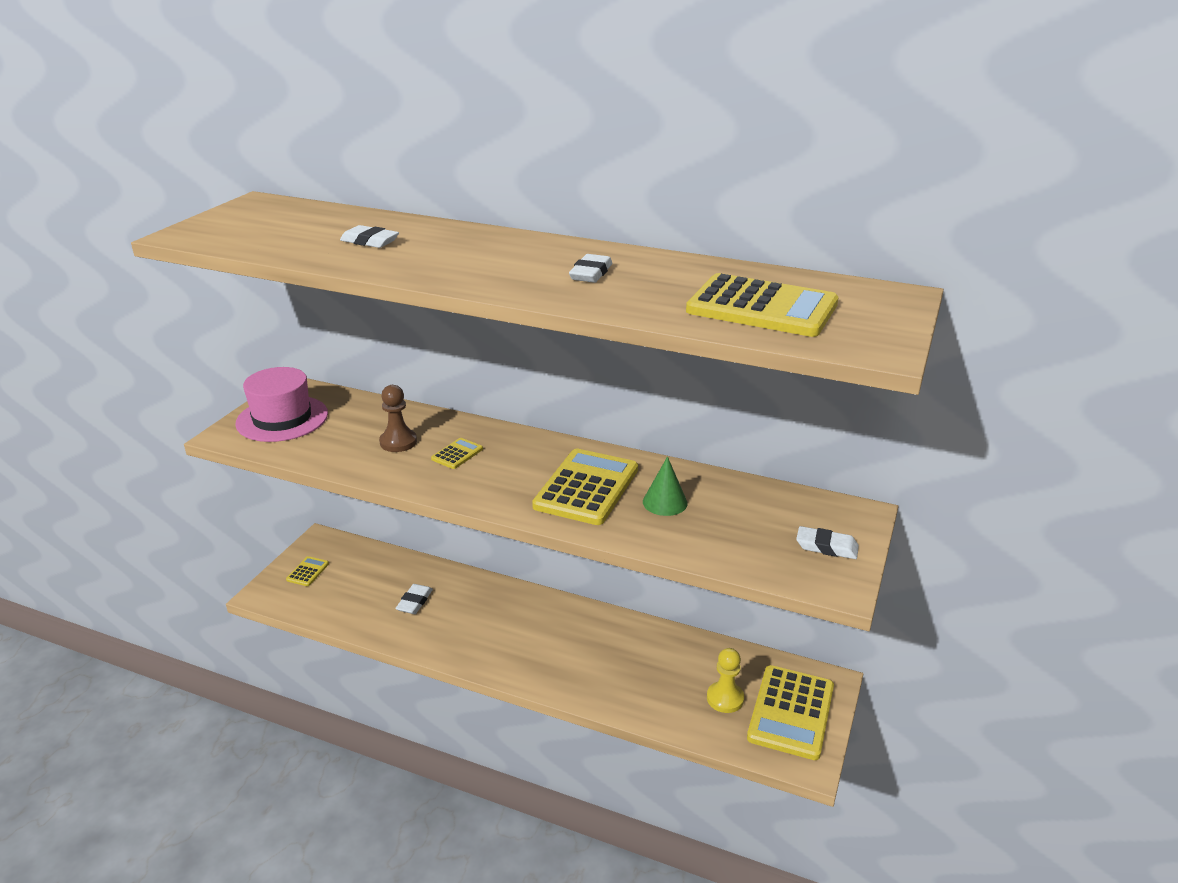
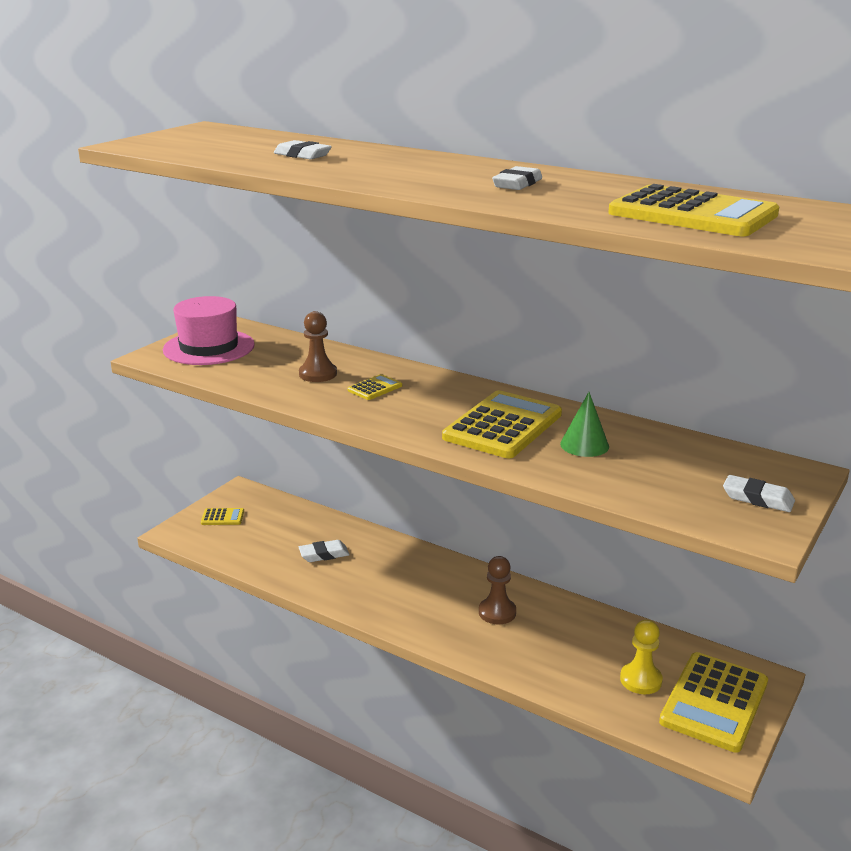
camera: 10 degrees right, 5 degrees down
yellow calculator [286,556,329,586] -> yellow calculator turned 60 degrees clockwise [201,508,244,525]
white eraser [395,584,433,614] -> white eraser turned 45 degrees clockwise [299,540,350,562]
none -> brown pawn [479,556,516,624]

